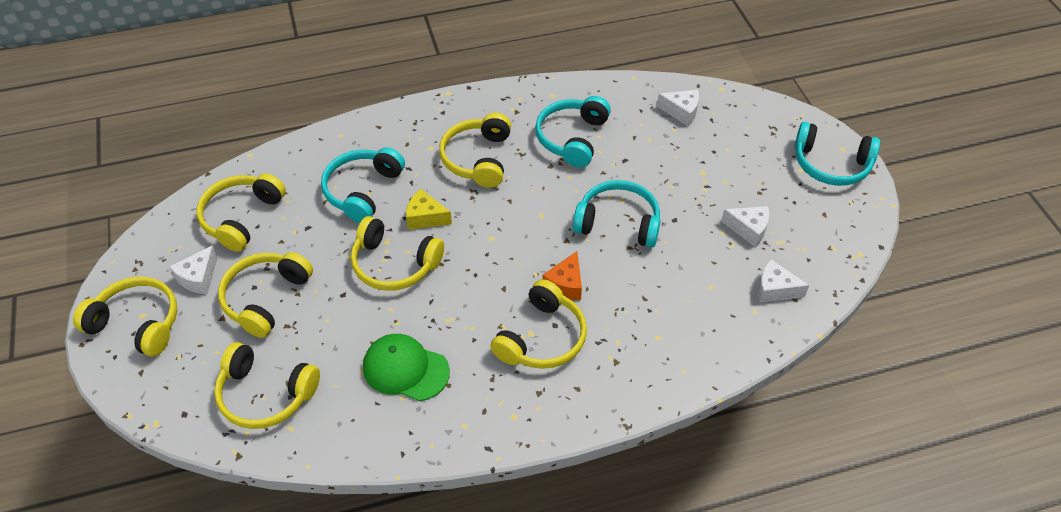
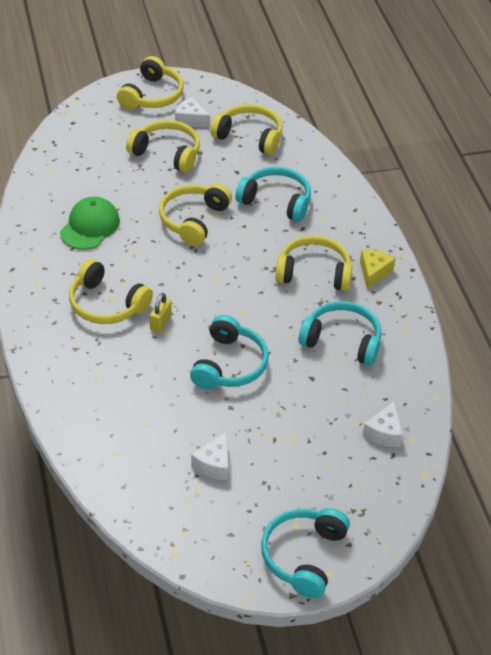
camera: 90 degrees right, 5 degrees down
yellow headphones [214,342,320,429] -> none
yellow cheese [406,189,452,230] -> yellow cheese moved to [360,250,395,289]
orange cheese [542,251,582,300] -> yellow padlock [150,293,171,333]
white cheese [758,259,809,303] -> none

